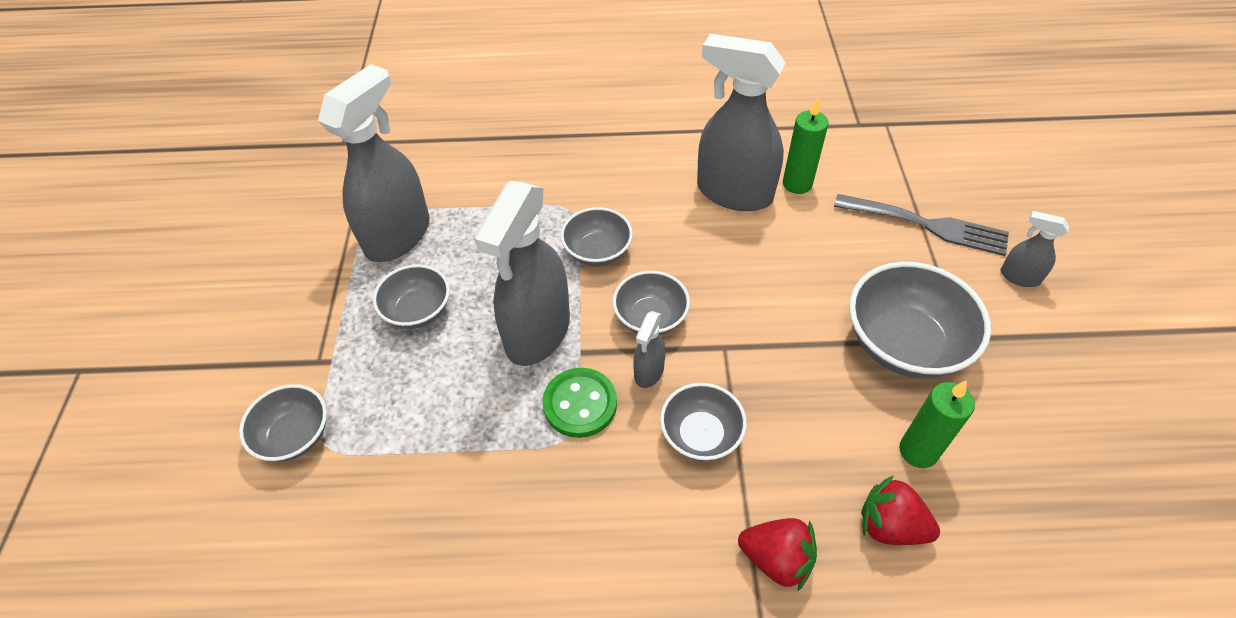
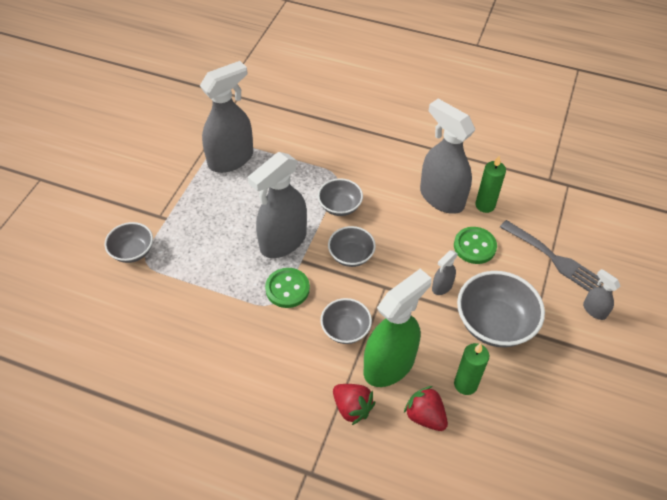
camera: 20 degrees right, 0 degrees up
grey bowl [373,264,450,329] -> none
grey spray bottle [633,311,665,388] -> grey spray bottle moved to [432,250,458,295]
none -> green spray bottle [364,269,432,387]
none -> green button [454,227,497,264]

